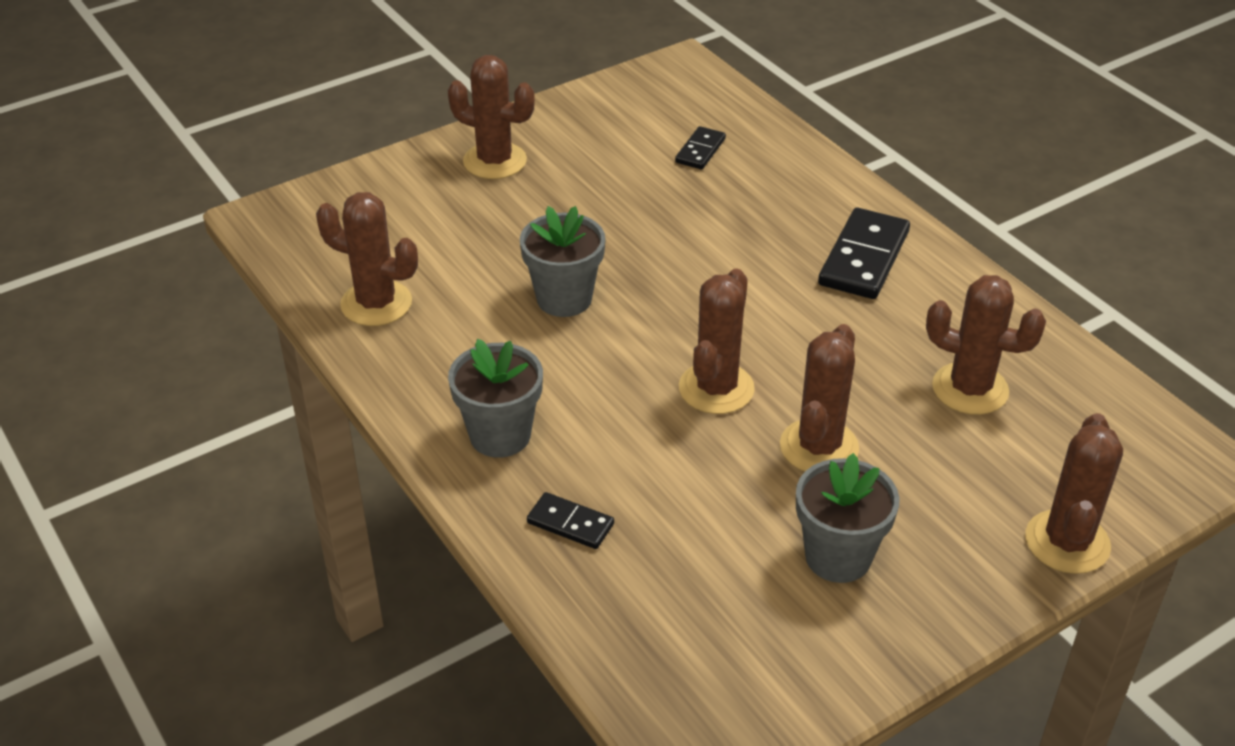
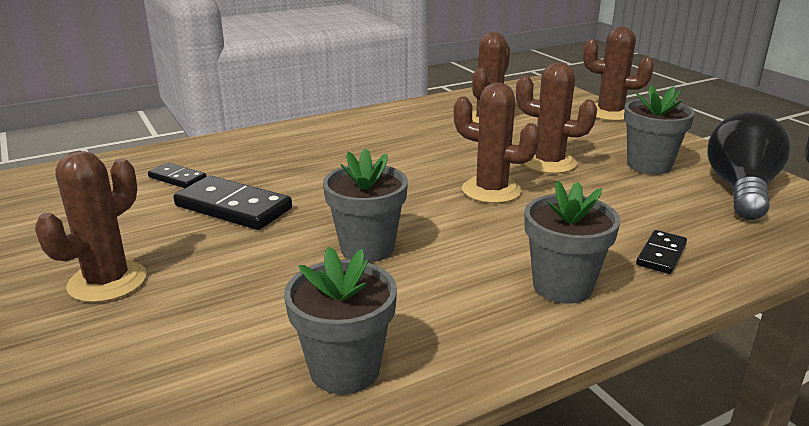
camera: 85 degrees left, 15 degrees down
brown cactus [316,192,418,326] -> grey flower pot [284,247,397,394]
black domino [818,208,910,299] -> black domino moved to [173,176,292,230]
none -> black light bulb [707,112,790,220]

